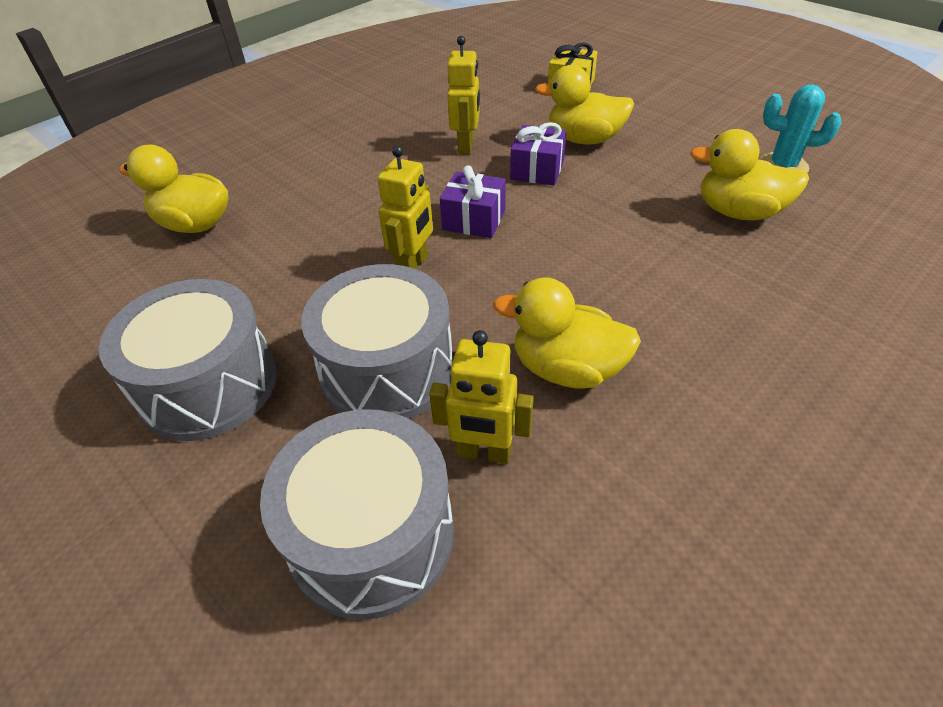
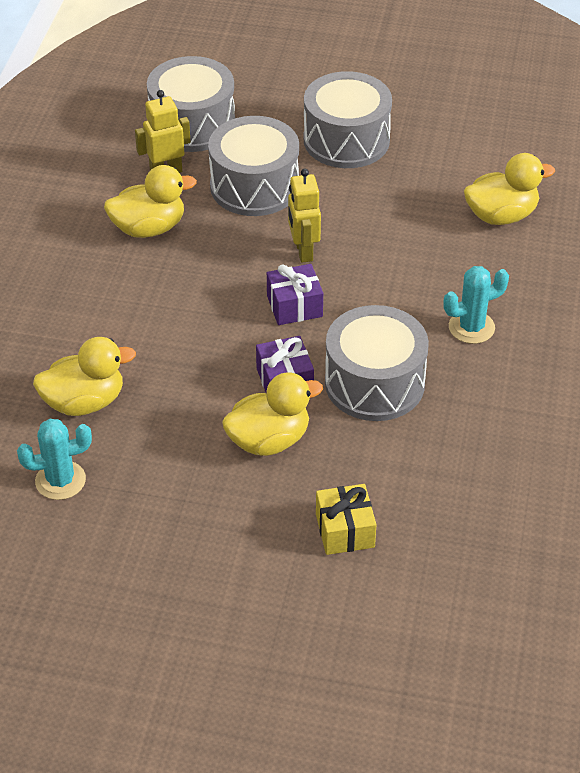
camera: 145 degrees right, 0 degrees up
yellow robot [447,36,480,154] -> grey drum [325,305,429,421]
none -> turquoise cactus [443,266,509,344]

